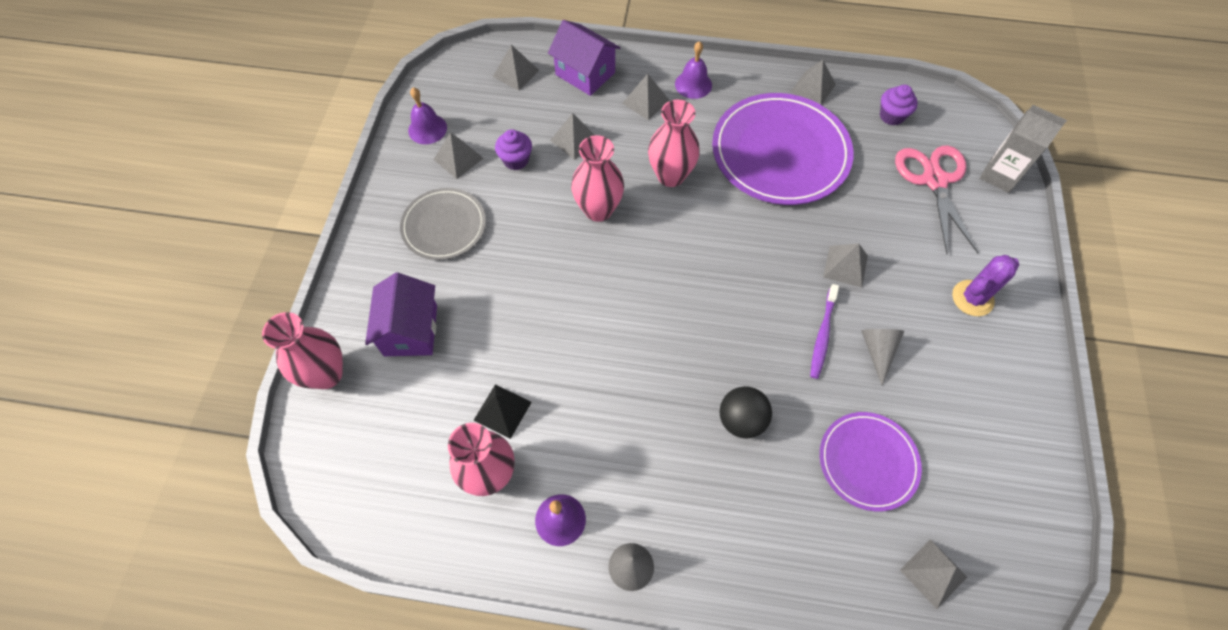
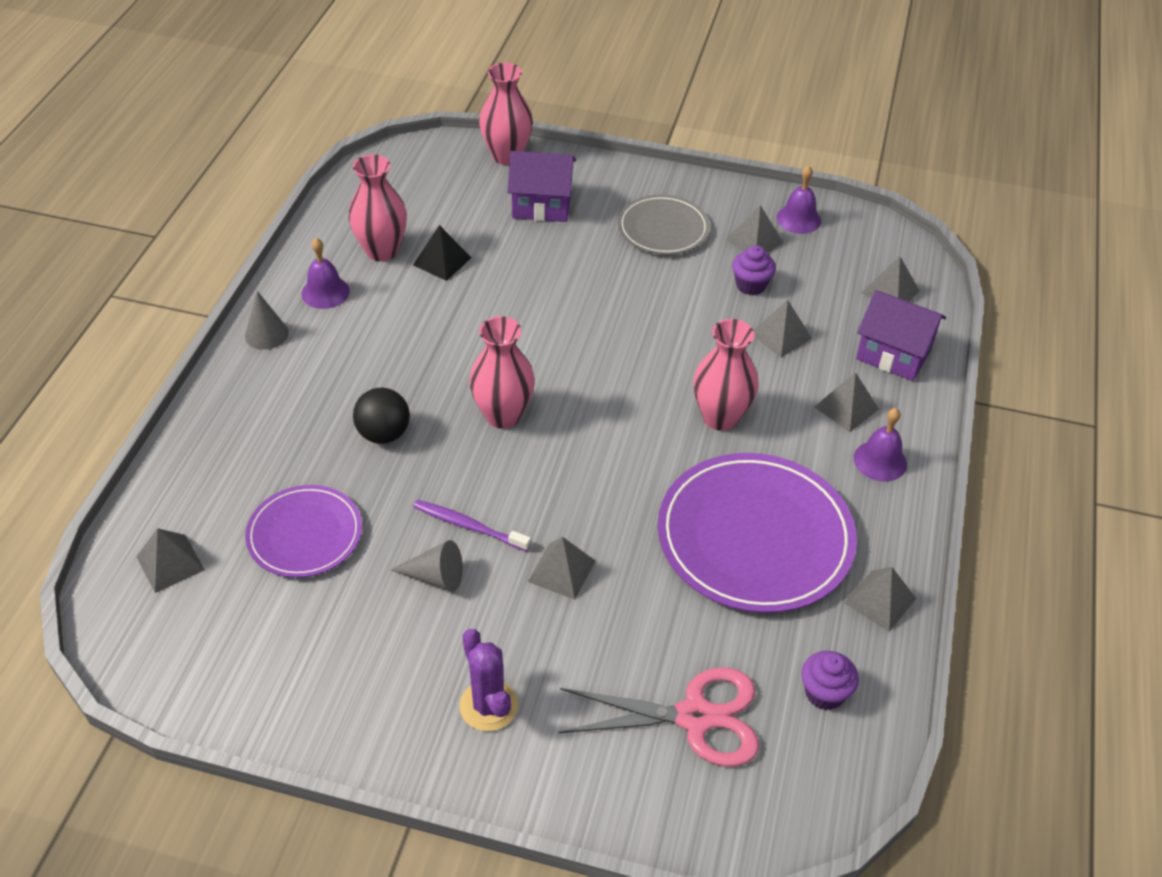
camera: 95 degrees right, 15 degrees down
purple house [548,20,621,96] -> purple house turned 75 degrees clockwise [856,290,946,381]
pink vase [571,135,624,222] -> pink vase moved to [469,316,535,429]
grey carton [980,105,1067,193] -> none

